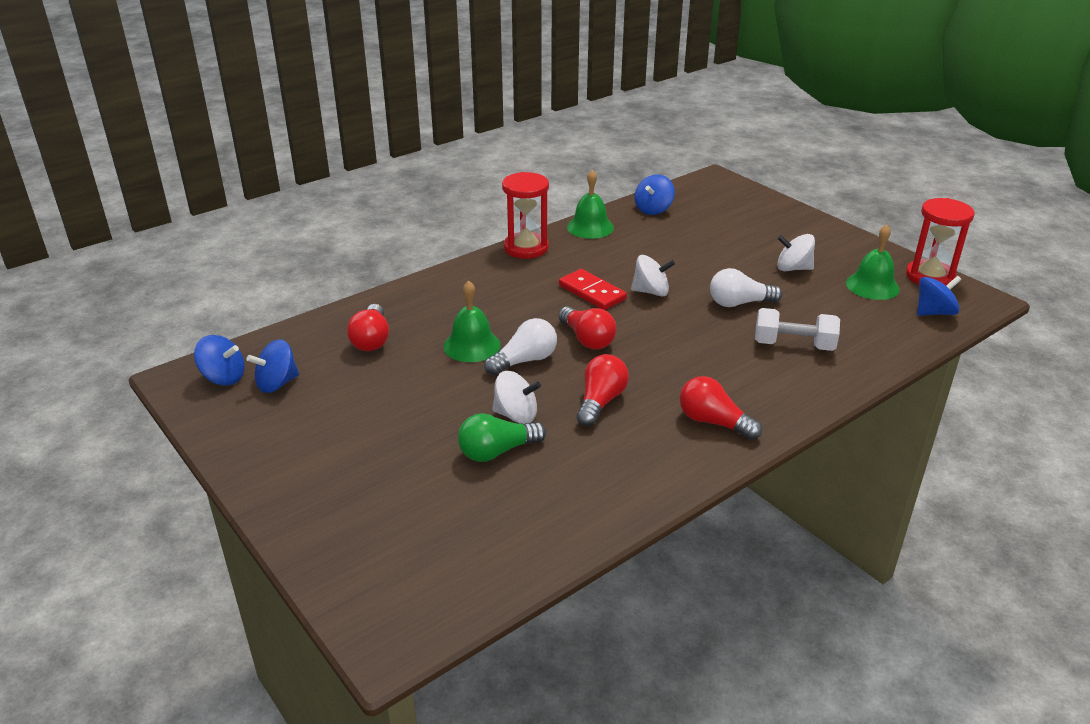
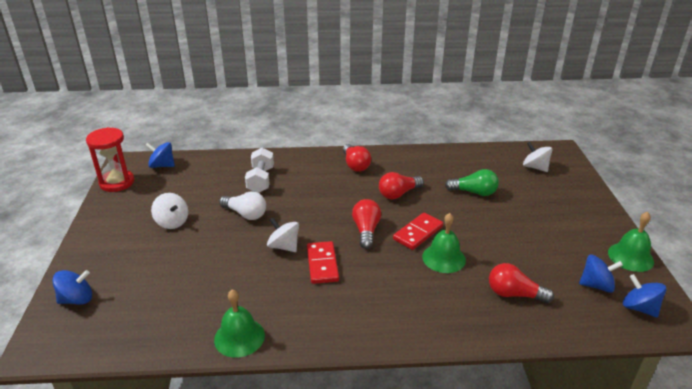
camera: 145 degrees left, 0 degrees up
red light bulb [347,304,389,351] -> red light bulb turned 105 degrees counterclockwise [489,263,554,303]
white light bulb [484,318,557,375] -> red domino [393,213,443,250]
white spinning top [492,371,541,424] -> white spinning top moved to [523,142,552,172]
red hourglass [502,172,549,259] -> none
blue spinning top [635,174,675,215] -> blue spinning top moved to [52,270,92,305]
white dumbbell [755,308,840,351] -> white dumbbell turned 45 degrees clockwise [245,148,274,193]
green bell [846,225,900,300] -> green bell moved to [608,212,654,272]

